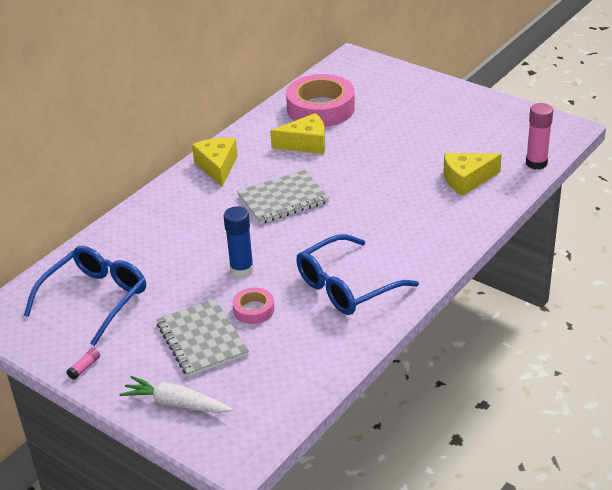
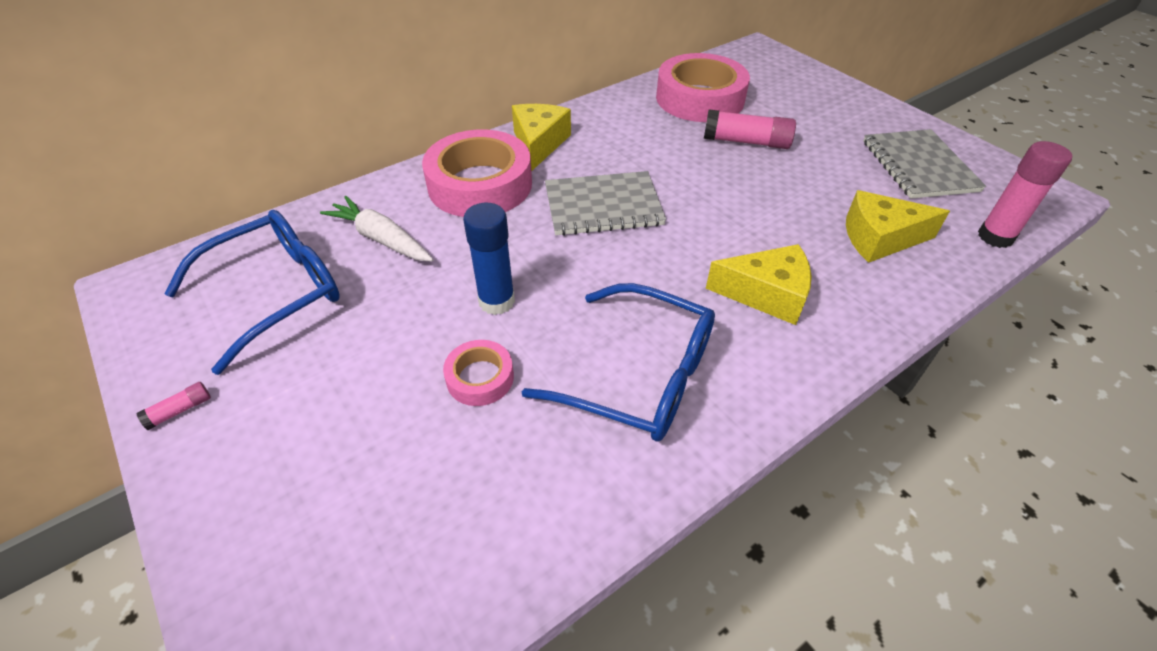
camera: 15 degrees right, 10 degrees up
white carrot [119,376,233,413] -> white carrot moved to [320,196,434,262]
grey notebook [156,299,249,377] -> grey notebook moved to [863,129,986,199]
yellow cheese [270,113,325,154] -> yellow cheese moved to [706,244,812,325]
blue glasses [296,234,419,315] -> blue glasses turned 135 degrees counterclockwise [522,283,715,442]
none -> pink tape [422,129,532,217]
none -> pink glue stick [704,109,796,149]

